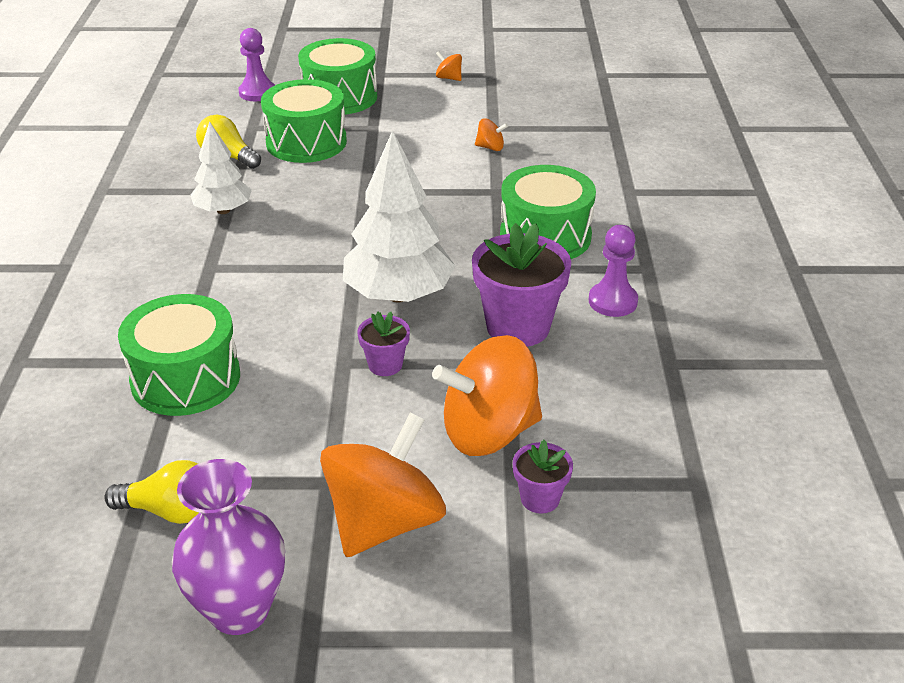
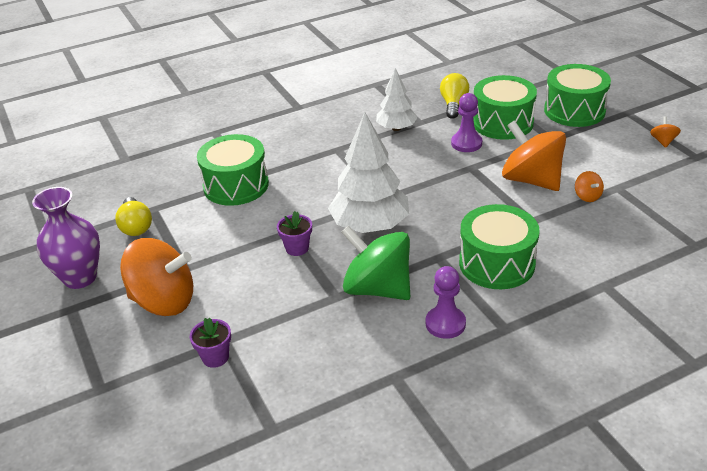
camera: 65 degrees right, 0 degrees up
purple pawn [238,28,275,101] -> purple pawn moved to [451,93,482,152]
orange spinning top [432,335,542,456] -> orange spinning top moved to [502,120,566,191]
purple flower pot [472,223,571,347] -> green spinning top [342,225,410,300]

